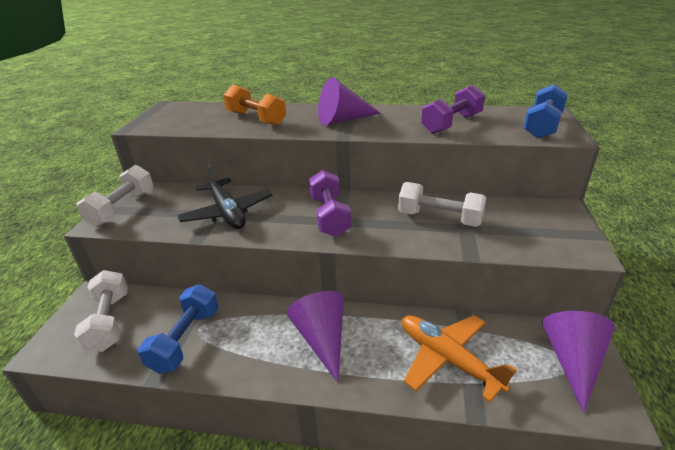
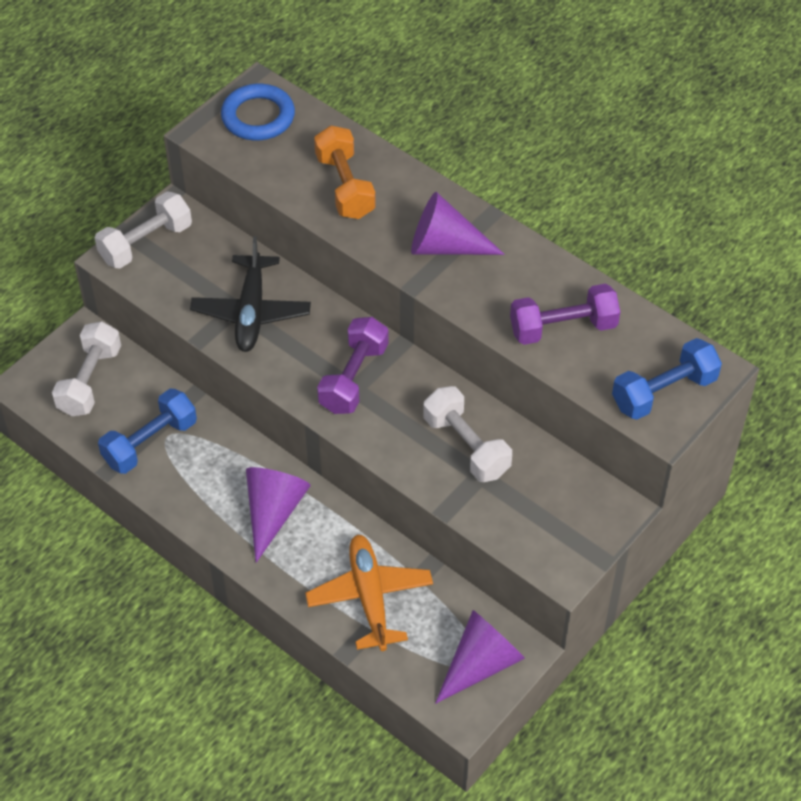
camera: 30 degrees right, 20 degrees up
none -> blue ring [221,84,295,140]

